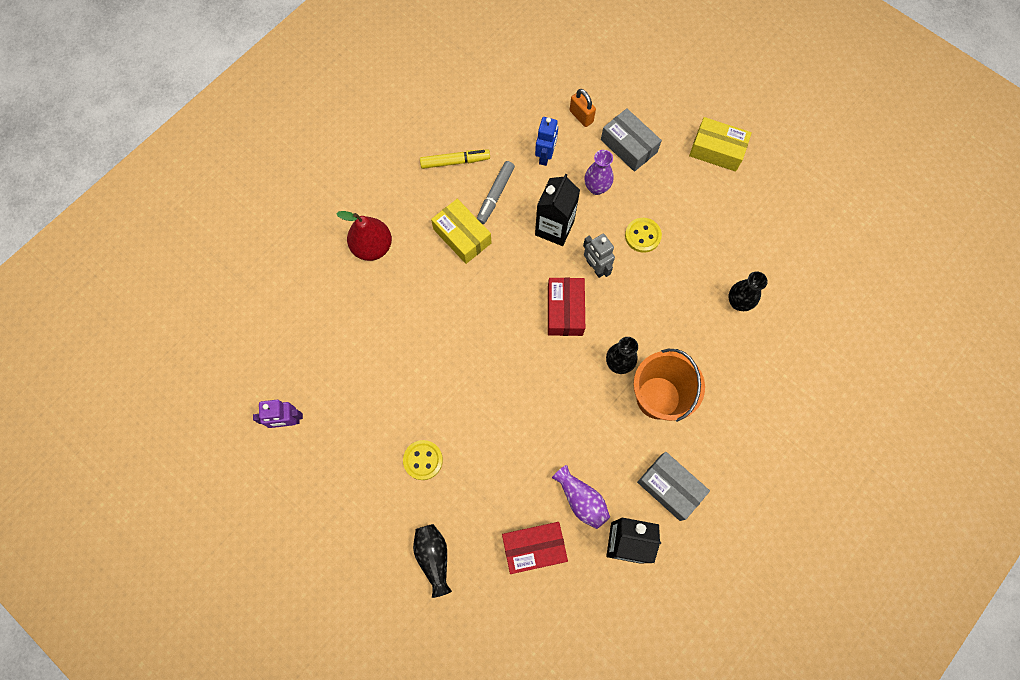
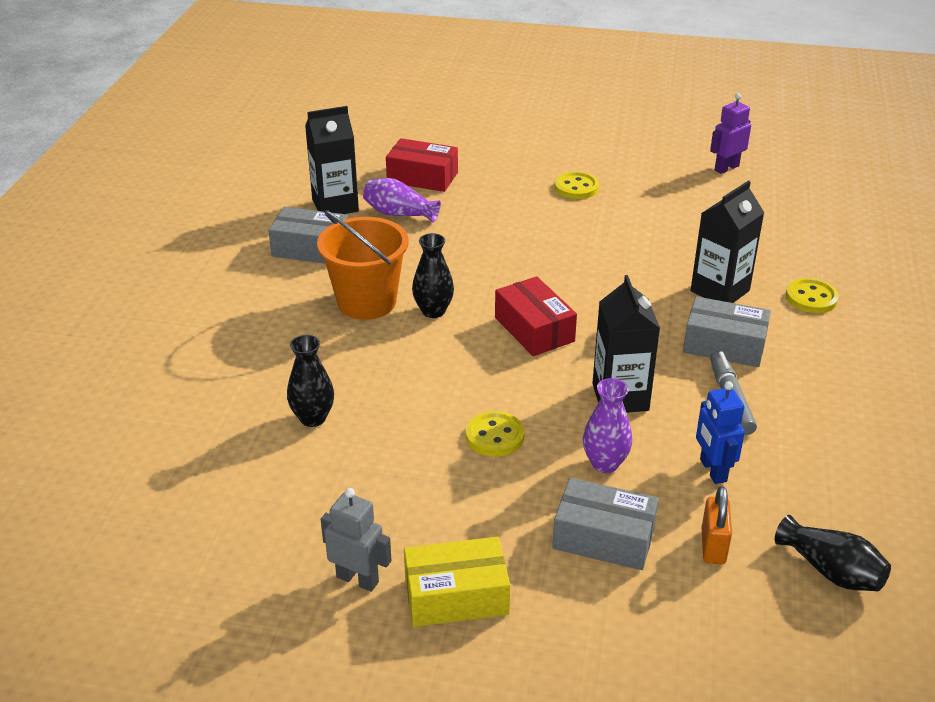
camera: 150 degrees right, 35 degrees down
red pear [336,211,392,261] -> yellow button [786,278,839,313]
black vase [413,524,452,598] -> black vase moved to [775,515,891,591]
yellow marker [420,149,490,169] -> none
yellow box [431,199,491,264] -> grey box [683,296,771,367]
red box [502,522,568,574] -> red box turned 60 degrees clockwise [386,138,458,192]
orange padlock [570,89,596,127] -> orange padlock turned 75 degrees clockwise [701,486,732,565]
grey robot [583,234,615,278] -> grey robot moved to [321,488,392,592]
none -> black carton [691,180,764,303]

